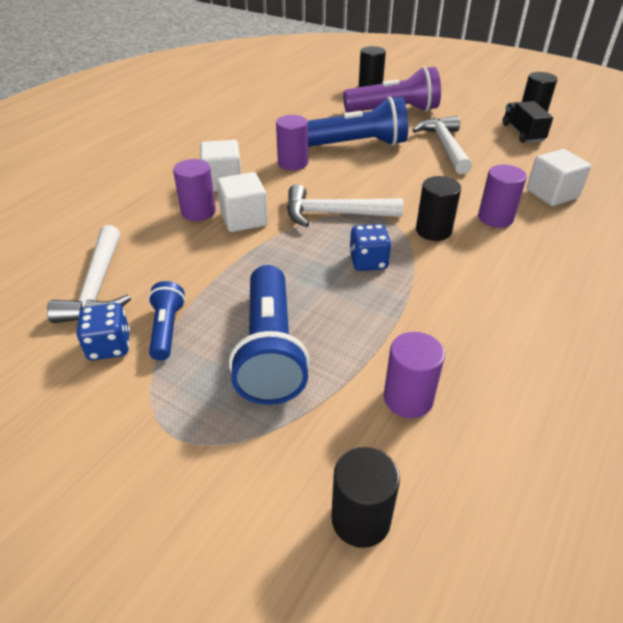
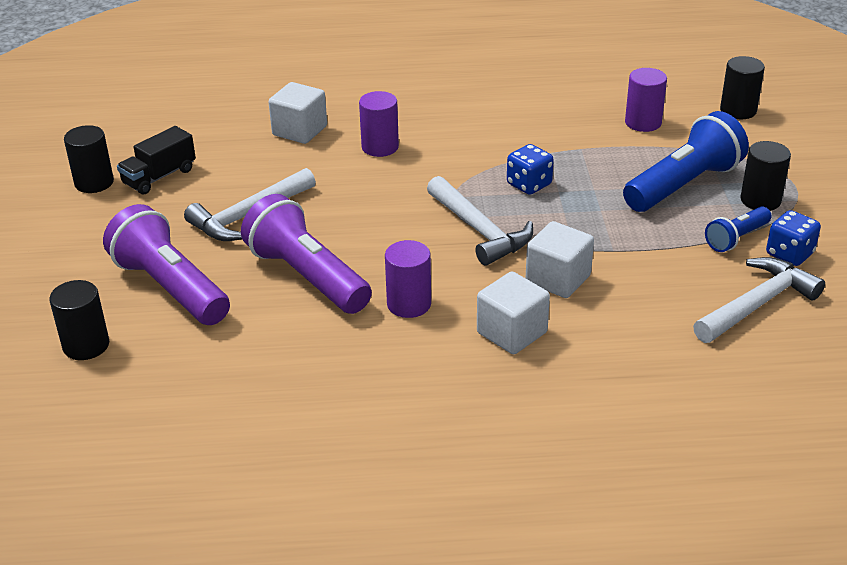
camera: 125 degrees left, 5 degrees down
purple cylinder [173,159,216,221] -> none
blue flashlight [308,97,408,147] -> purple flashlight [241,194,372,314]
black cylinder [416,176,461,241] -> black cylinder moved to [740,141,791,211]

